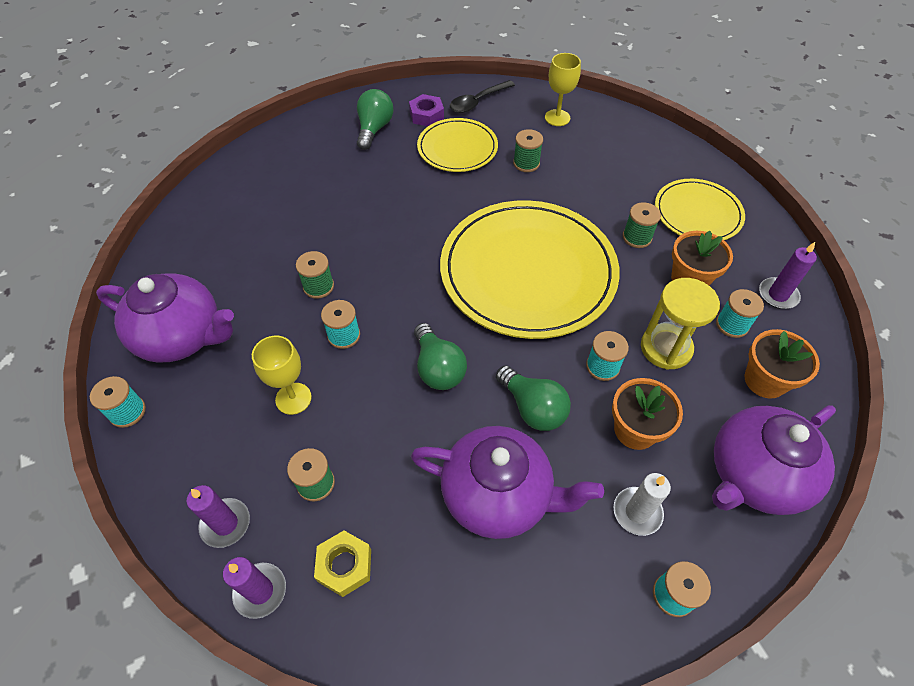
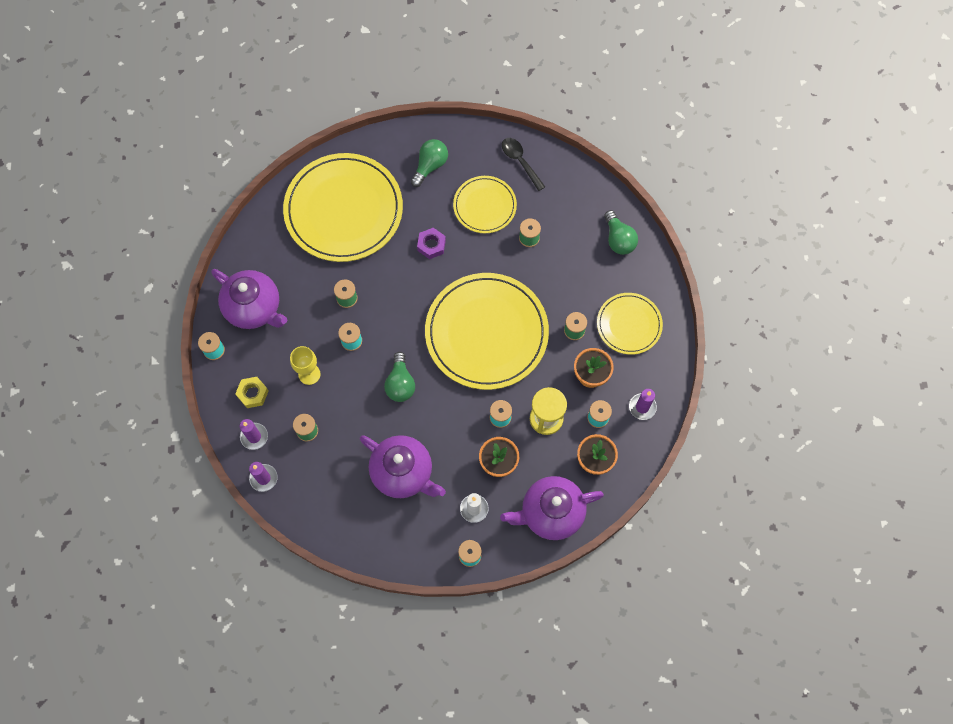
camera: 20 degrees right, 15 degrees up
yellow nut [314,531,371,597] -> yellow nut moved to [235,377,268,408]
purple nut [409,94,444,126] -> purple nut moved to [417,228,446,259]
black spoon [450,80,515,113] -> black spoon turned 75 degrees clockwise [502,138,545,191]
green light bulb [496,365,571,431] -> green light bulb moved to [604,210,638,255]
yellow goblet [545,53,581,126] -> none
none -> yellow plate [283,153,403,262]

